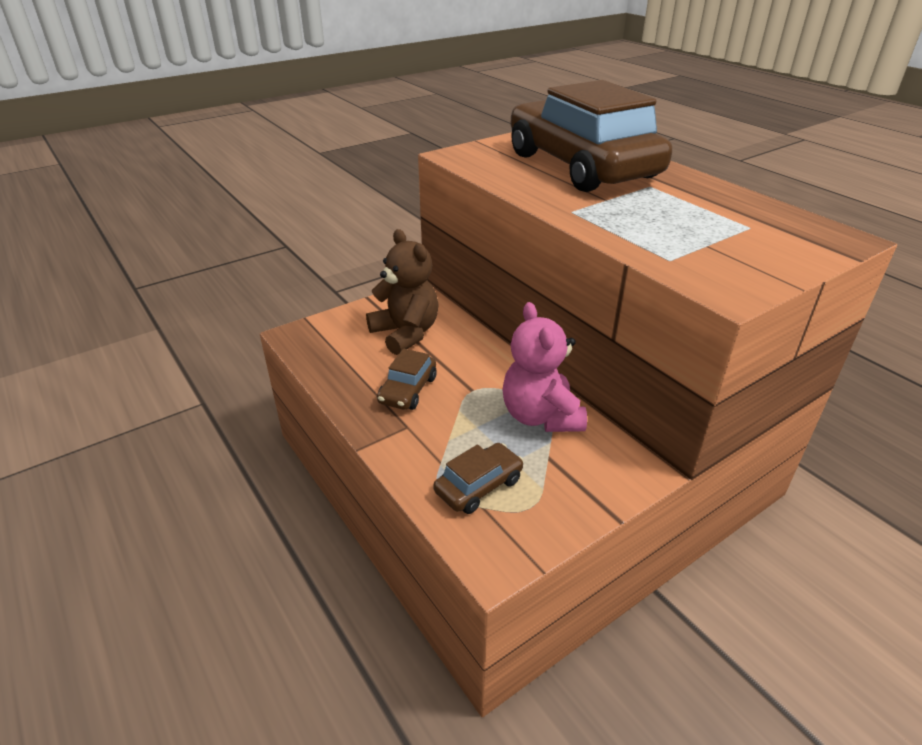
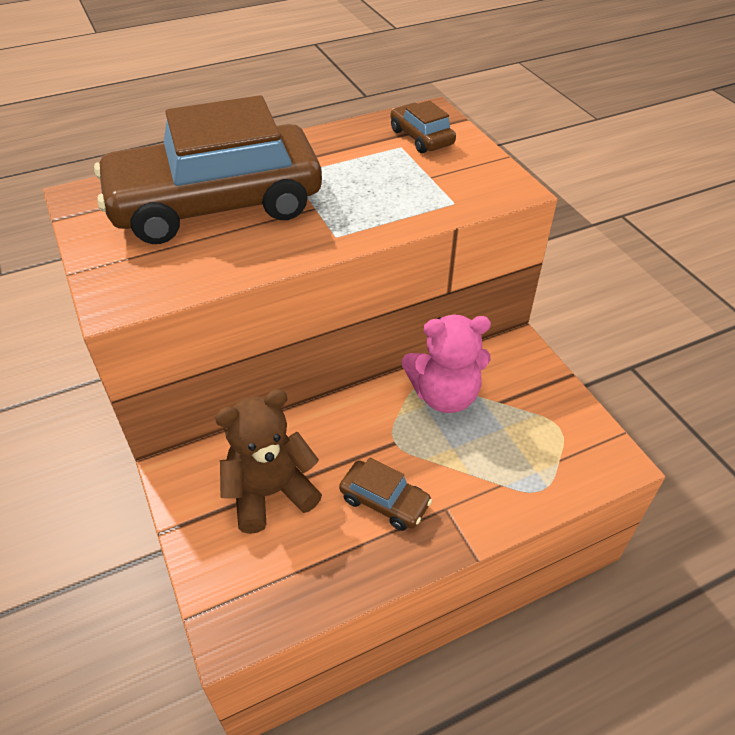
camera: 80 degrees left, 10 degrees up
brown car [433,443,524,514] -> brown car moved to [391,100,456,153]

